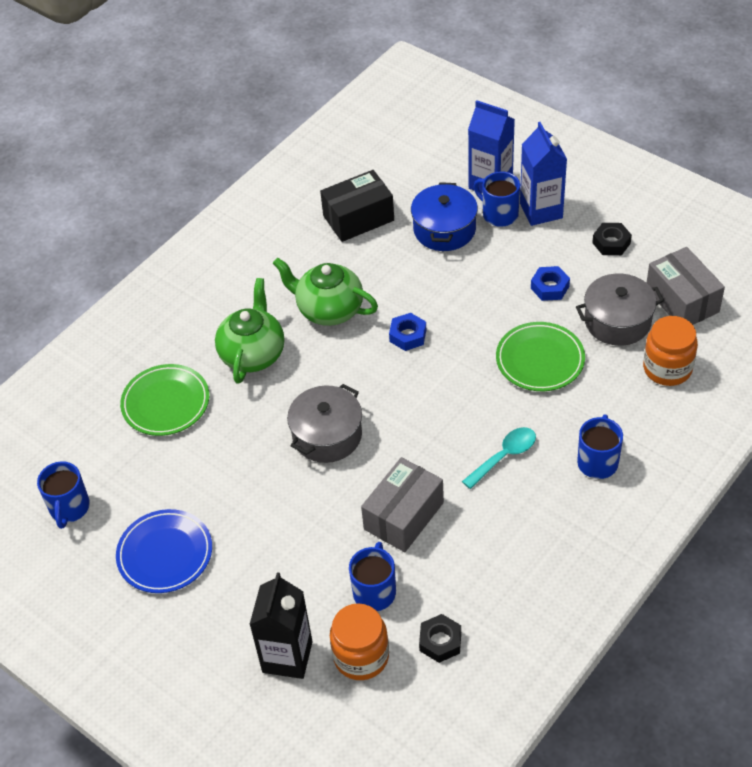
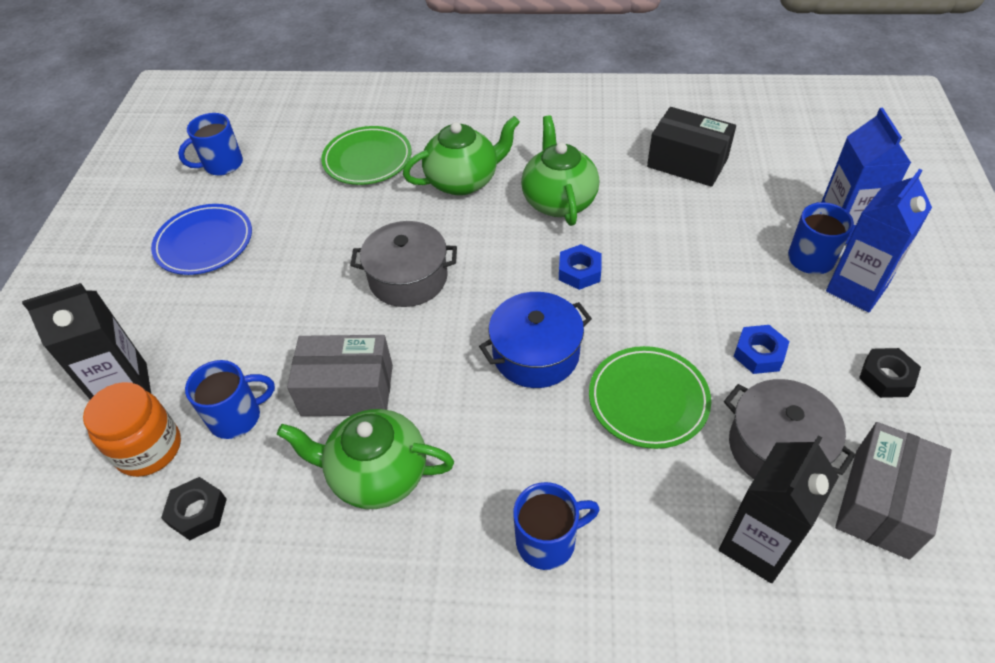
camera: 55 degrees right, 0 degrees up
blue pot [411,182,478,251] -> blue pot moved to [479,292,592,388]
turquoise spoon [462,427,536,489] -> none
orange jar [643,316,698,386] -> black carton [719,435,839,583]
none -> green teapot [277,409,454,509]

